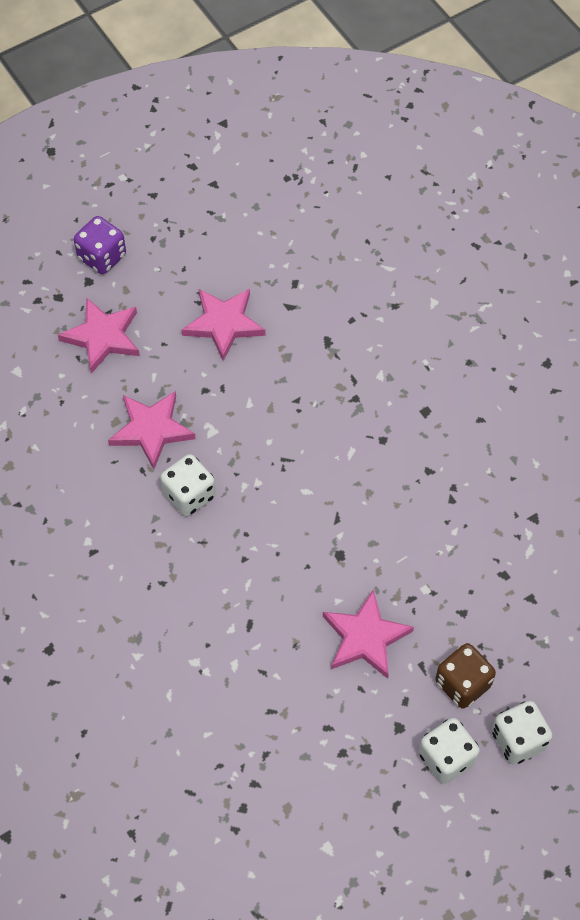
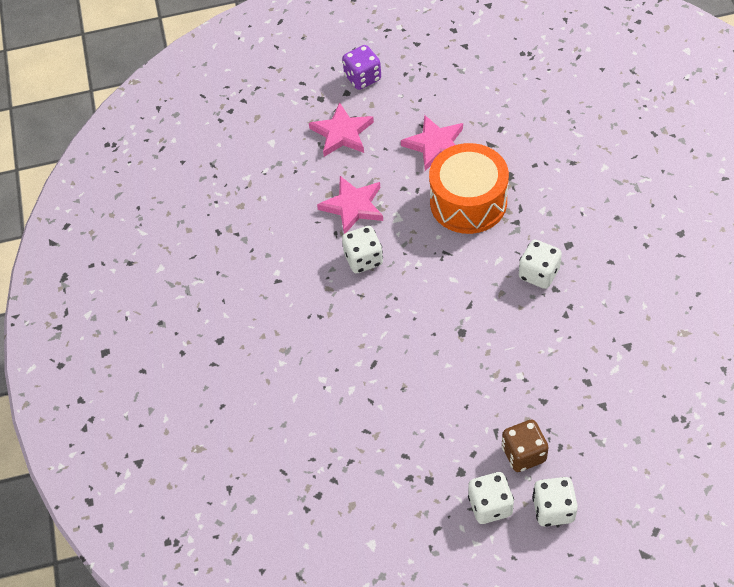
camera: 25 degrees right, 5 degrees down
pink star [323,589,414,679] -> none
none -> orange drum [429,143,509,234]
none -> white dice [519,240,562,289]

